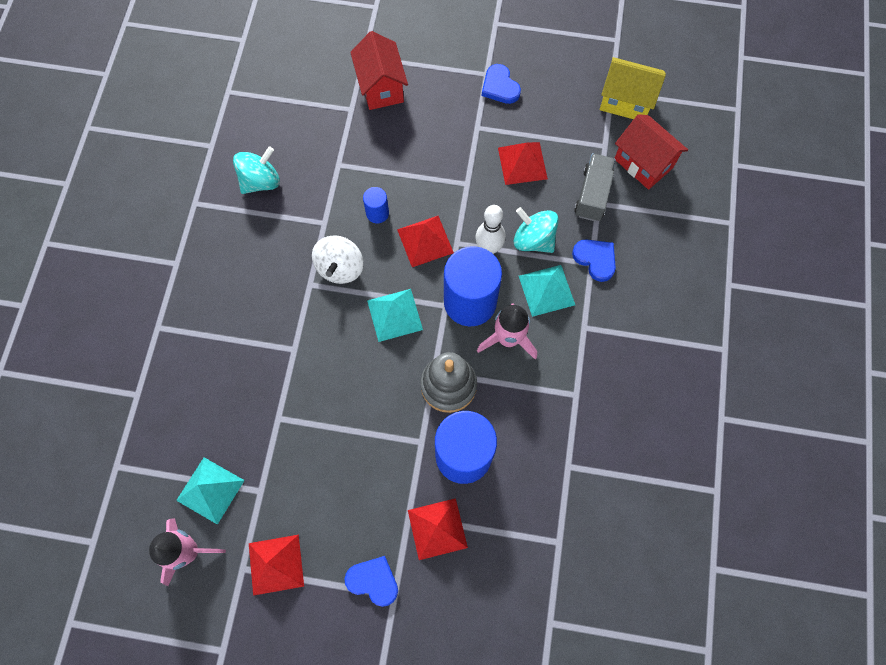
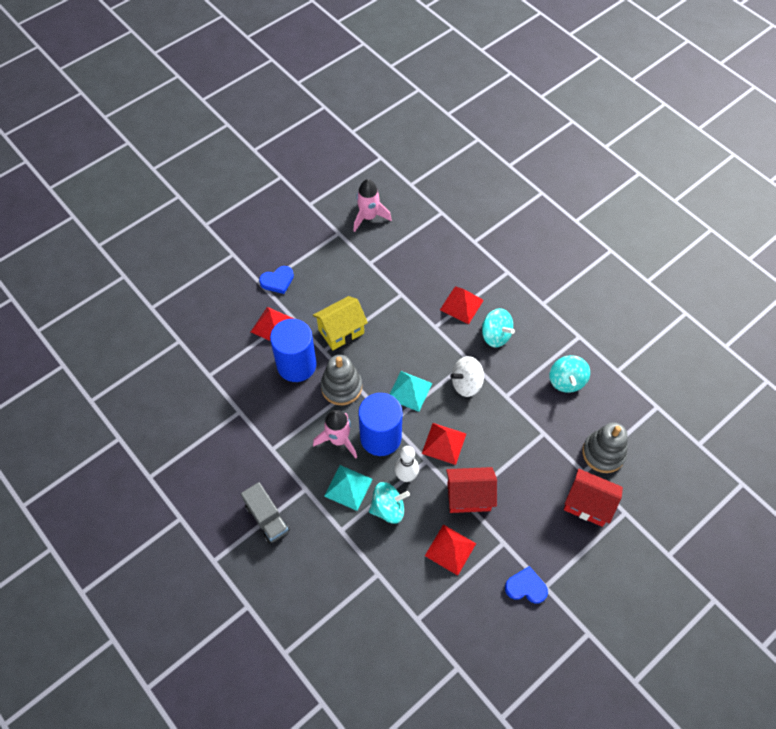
camera: 130 degrees right, 10 degrees down
turquoise pyramid [176,457,245,525] -> none
red pyramid [249,535,304,596] -> red pyramid moved to [440,286,484,324]
white spinning top [312,235,363,284] -> white spinning top turned 75 degrees counterclockwise [450,356,484,397]
blue cylinder [363,187,389,223] -> none
blue heart [572,239,616,282] -> none
grey truck [574,153,616,222] -> grey truck moved to [241,482,290,544]
yellow house [600,57,666,119] -> yellow house moved to [313,296,368,350]
red house [614,114,688,190] -> red house moved to [446,467,497,513]
none -> turquoise spinning top [482,308,515,347]
none -> grey stacking toy [582,422,628,473]

